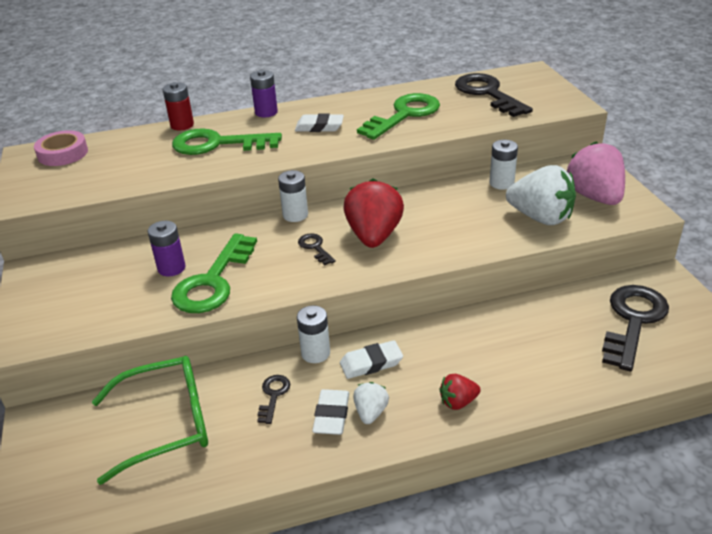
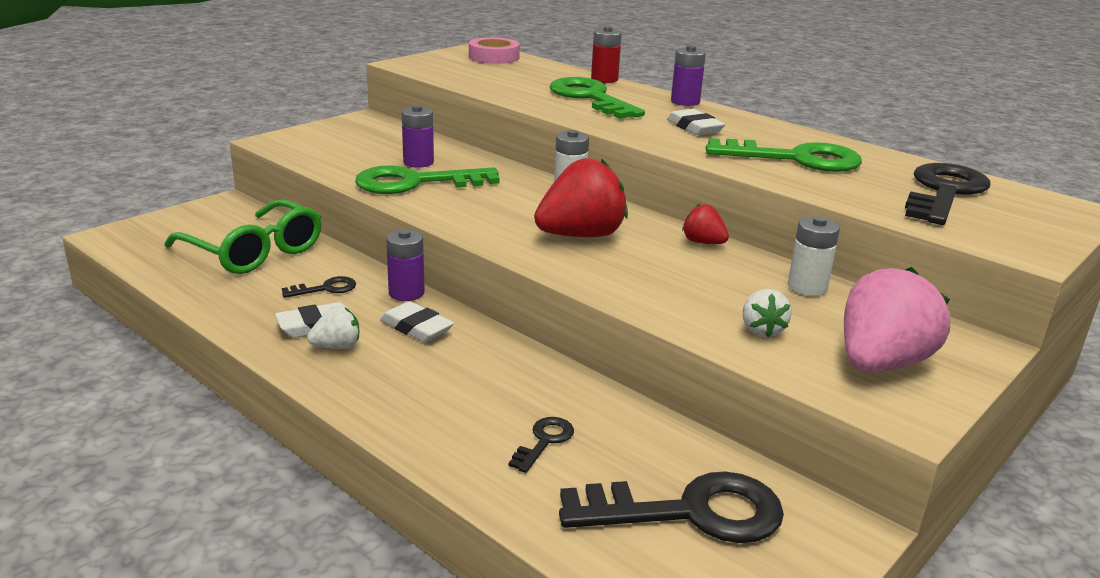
camera: 55 degrees right, 10 degrees down
white battery [297,305,330,363] -> purple battery [386,229,425,301]
black key [298,233,336,266] -> black key moved to [509,417,574,473]
red strawberry [439,374,481,410] -> red strawberry moved to [682,204,729,244]
white strawberry [506,165,576,225] -> white strawberry [742,289,792,337], size x0.50

